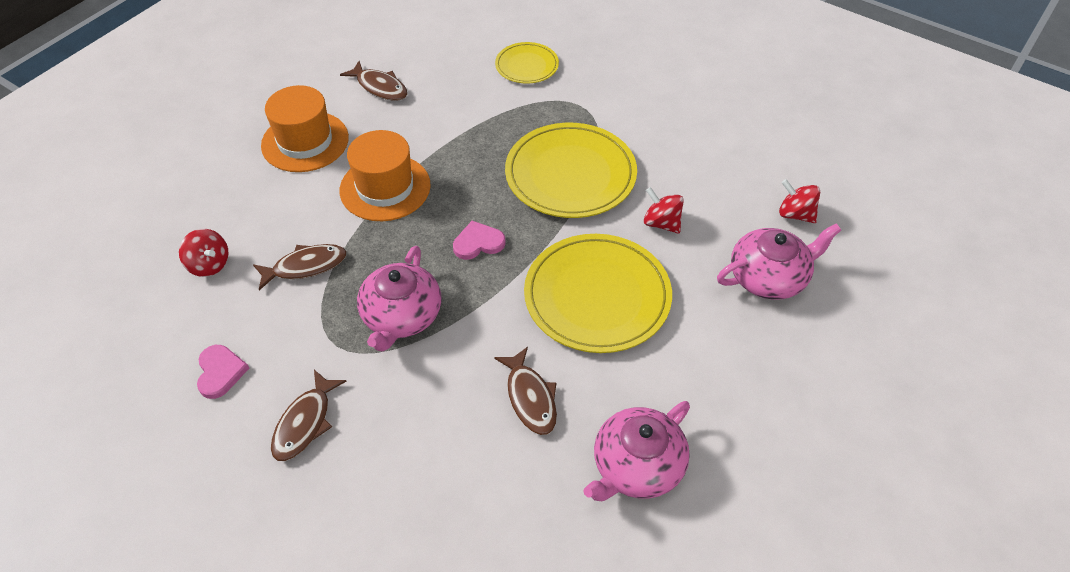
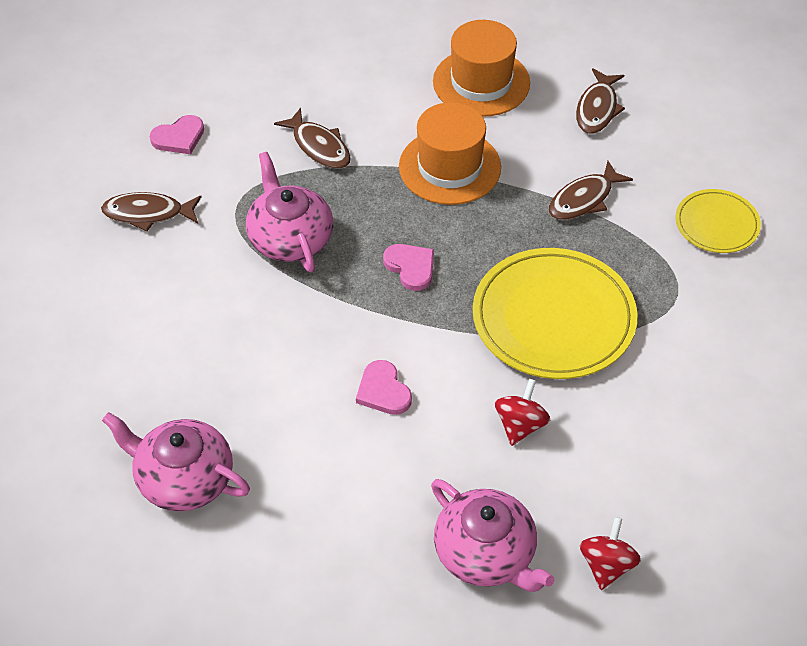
camera: 70 degrees right, 0 degrees up
red spinning top [179,229,228,277] -> none
pink teapot [357,246,442,352] -> pink teapot turned 75 degrees clockwise [246,152,333,272]
brown fish [494,347,557,435] -> brown fish moved to [549,161,633,220]
yellow plate [524,234,672,353] -> pink heart [356,360,412,415]

